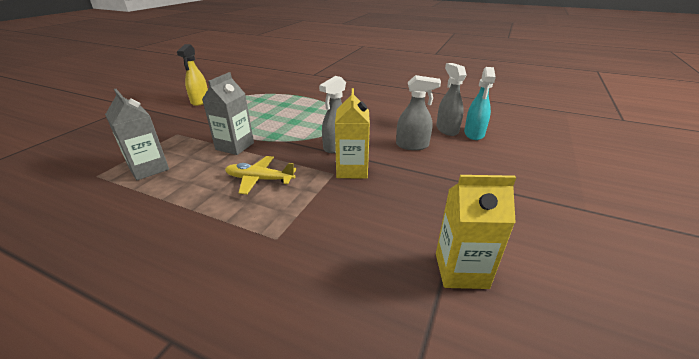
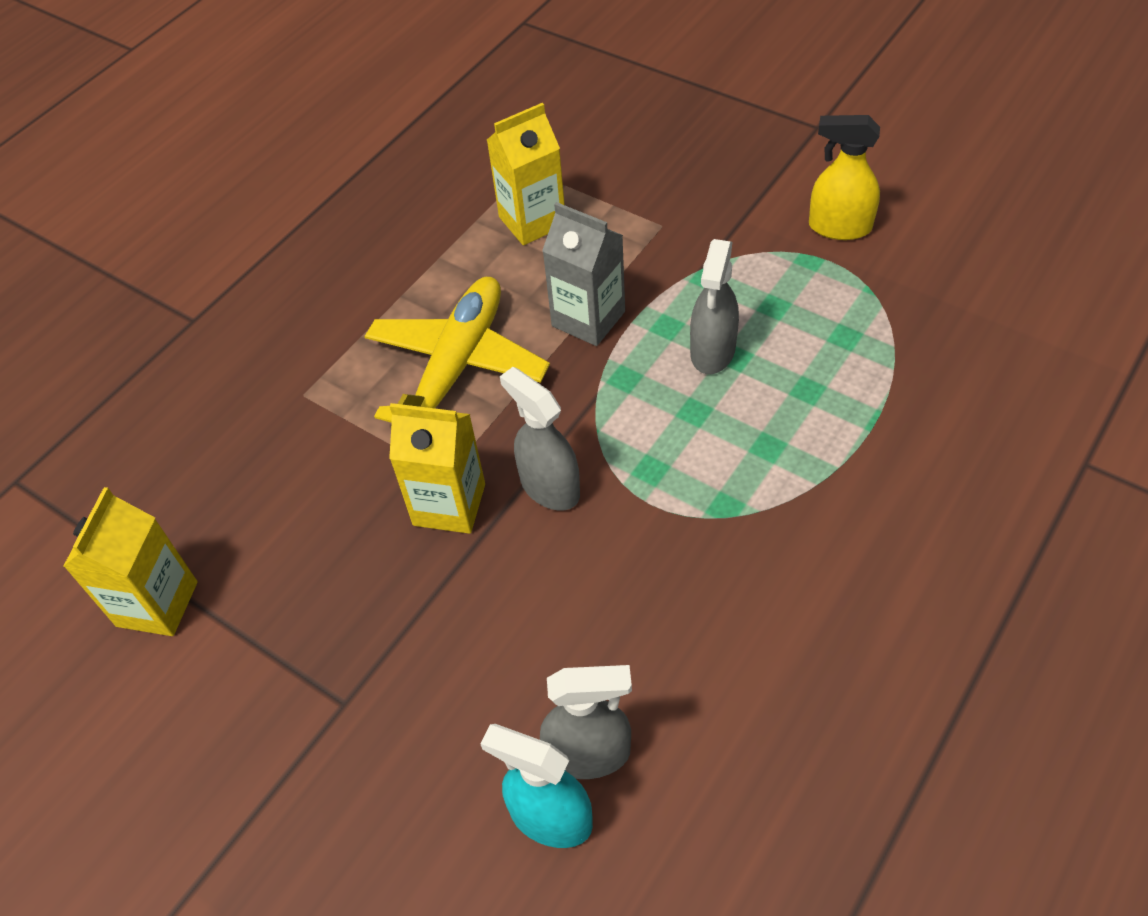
camera: 105 degrees right, 20 degrees up
grey carton [105,89,169,180] -> yellow carton [487,103,565,245]
yellow plane [225,156,297,195] -> yellow plane [364,277,550,423], size x1.63
grey spray bottle [396,75,441,150] -> grey spray bottle moved to [690,239,739,374]

